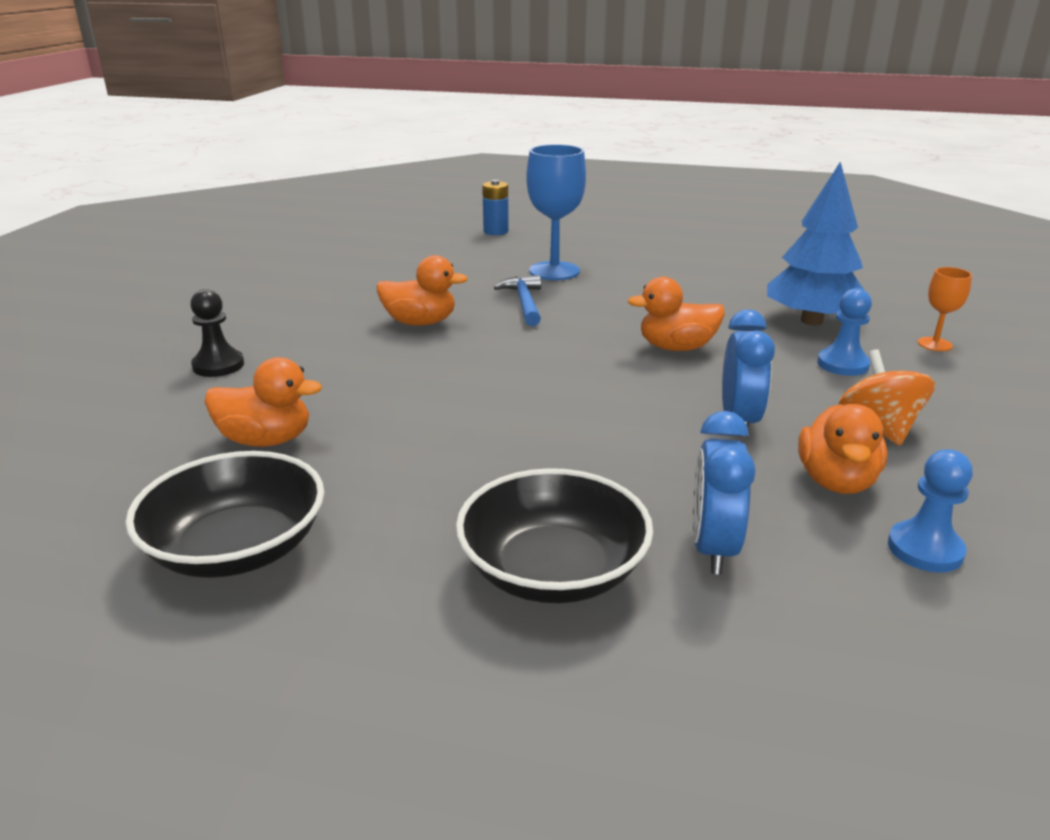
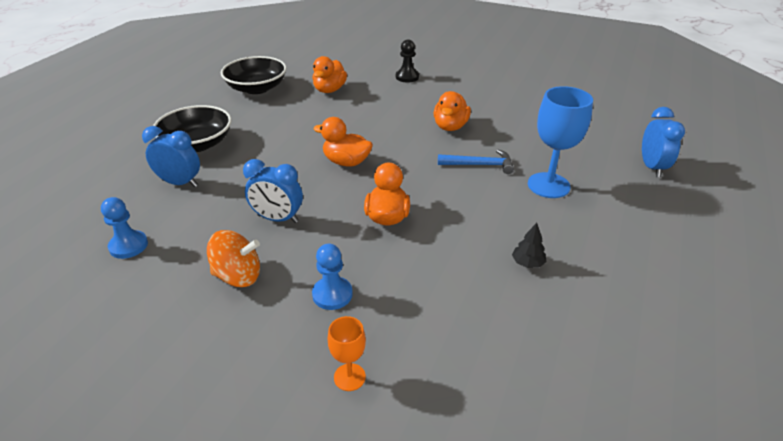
camera: 100 degrees right, 10 degrees up
blue battery [482,180,509,235] -> blue clock [642,107,685,177]
blue tree [767,161,865,326] -> none
orange duck [798,404,887,494] -> orange duck moved to [314,117,373,167]
none -> black tree [512,223,547,268]

